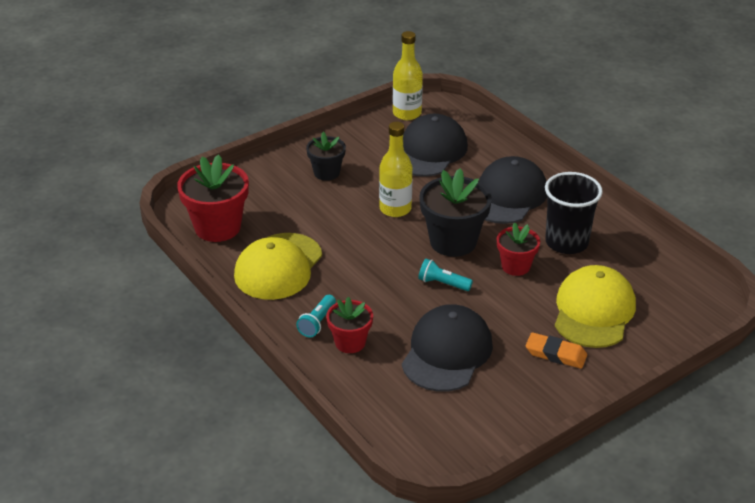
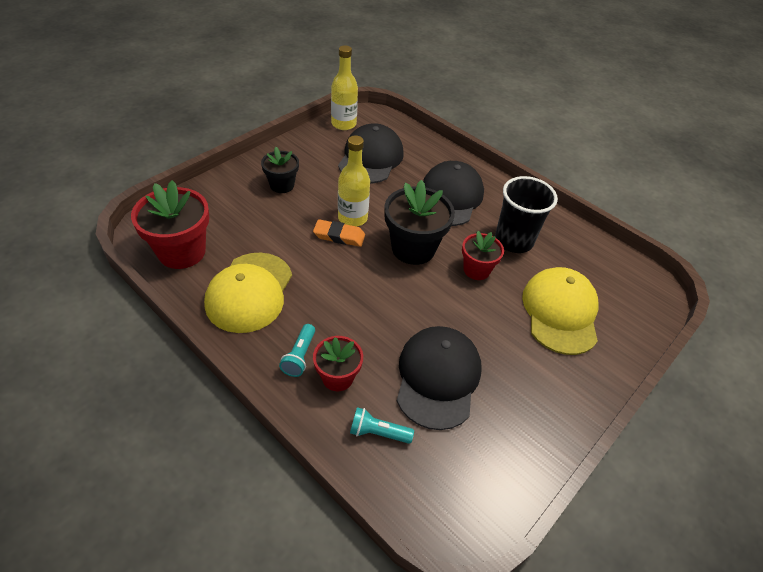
camera: 15 degrees left, 10 degrees up
turquoise flashlight [418,259,473,291] -> turquoise flashlight moved to [350,407,414,444]
orange eraser [526,332,587,369] -> orange eraser moved to [313,219,365,247]

